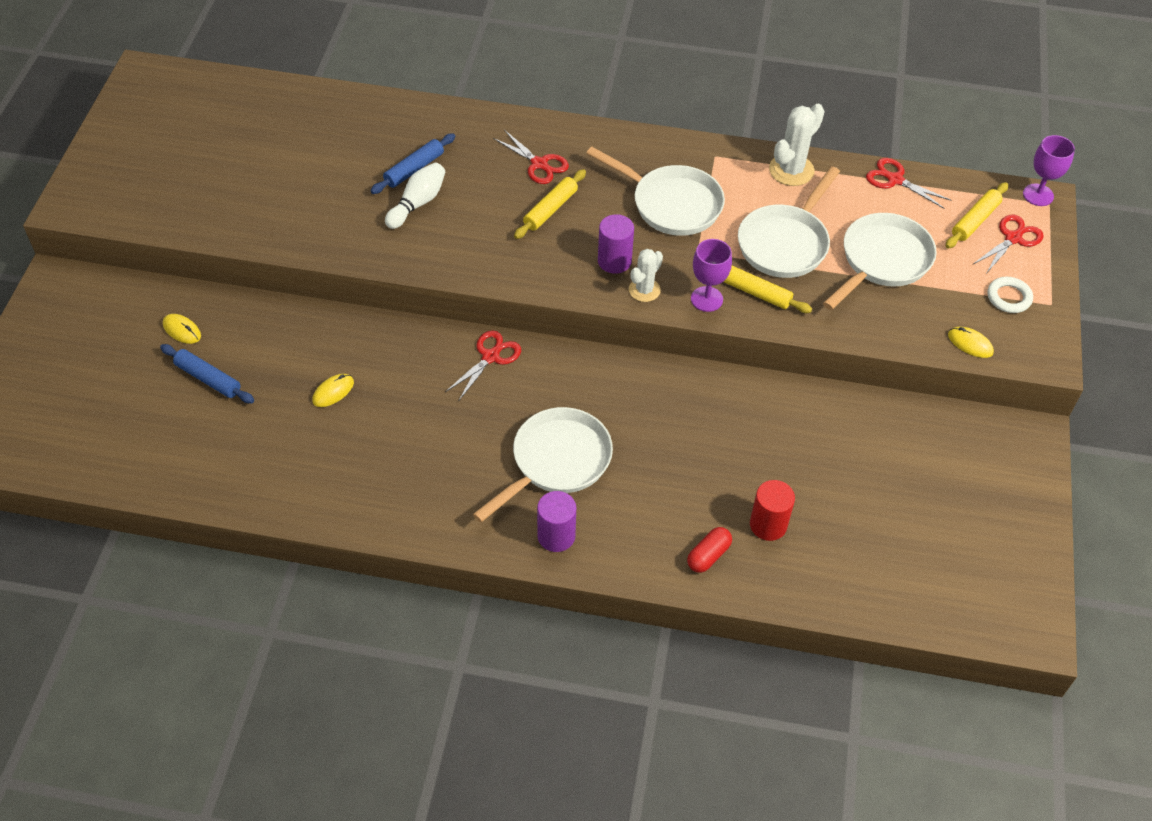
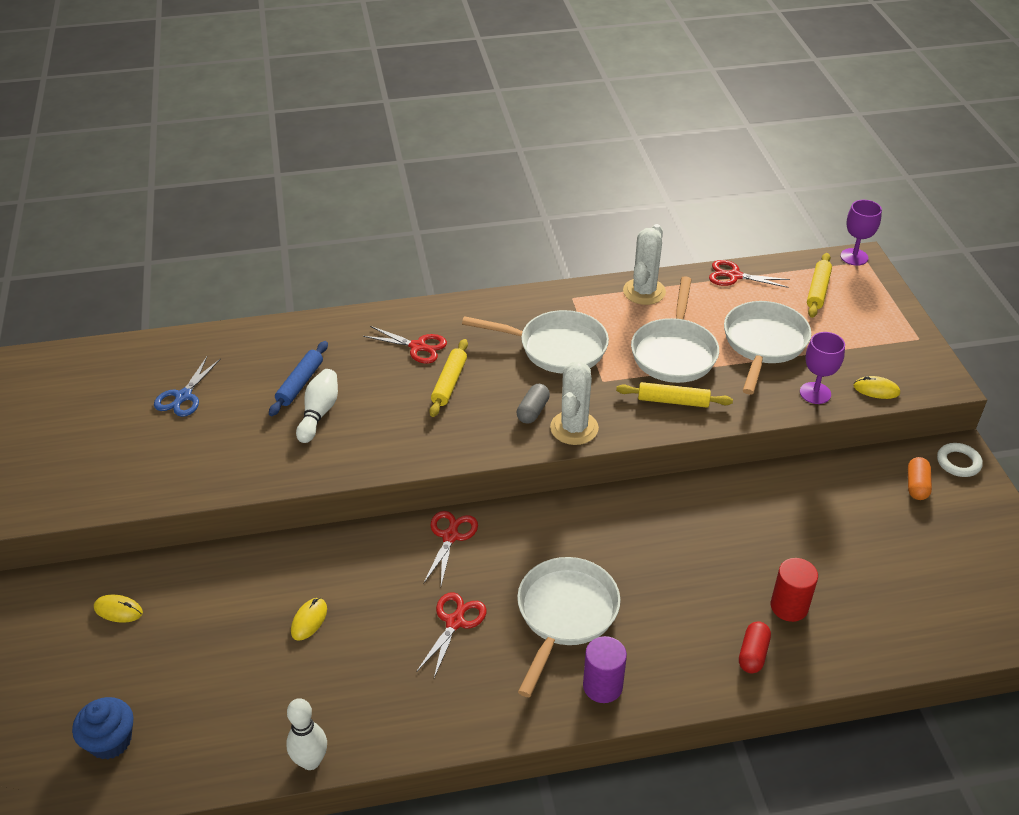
camera: 20 degrees left, 10 degrees down
blue rolling pin [160,344,254,403] -> none
purple cylinder [598,214,634,274] -> grey capsule [517,384,550,424]
white cactus [629,249,663,302] -> white cactus [550,361,599,445], size x1.53
purple goblet [691,239,732,312] -> purple goblet moved to [800,332,845,404]
red scissors [973,215,1044,274] -> red scissors moved to [416,592,487,678]
white ring [987,277,1033,313] -> white ring moved to [937,443,983,477]
none -> blue cupcake [72,697,134,760]
none -> blue scissors [154,357,221,417]
none -> white bowling pin [286,698,327,770]
none -> orange capsule [908,457,932,500]

